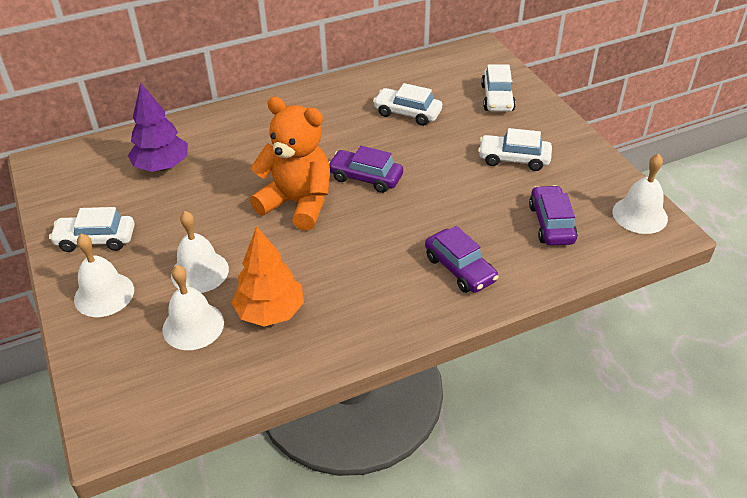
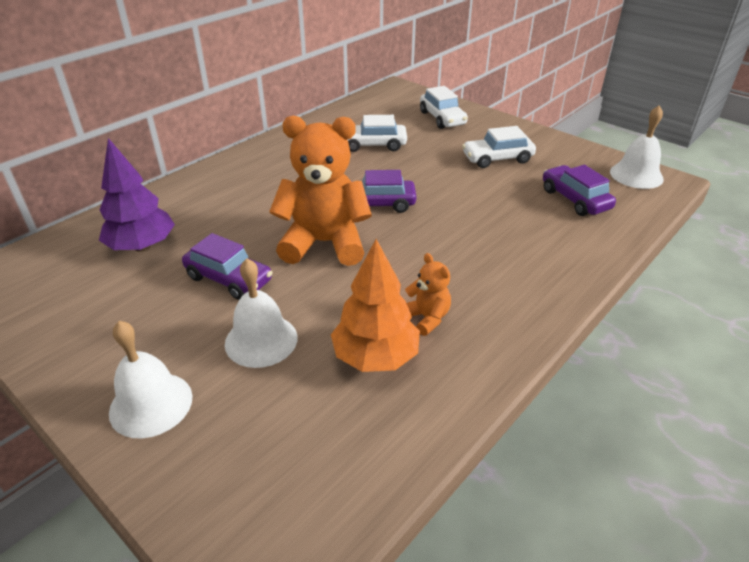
camera: 25 degrees left, 5 degrees down
white car [49,207,135,252] -> none
white bell [162,265,224,350] -> none
purple car [425,226,499,293] -> purple car moved to [182,233,273,300]
none -> orange teddy bear [405,253,451,336]

